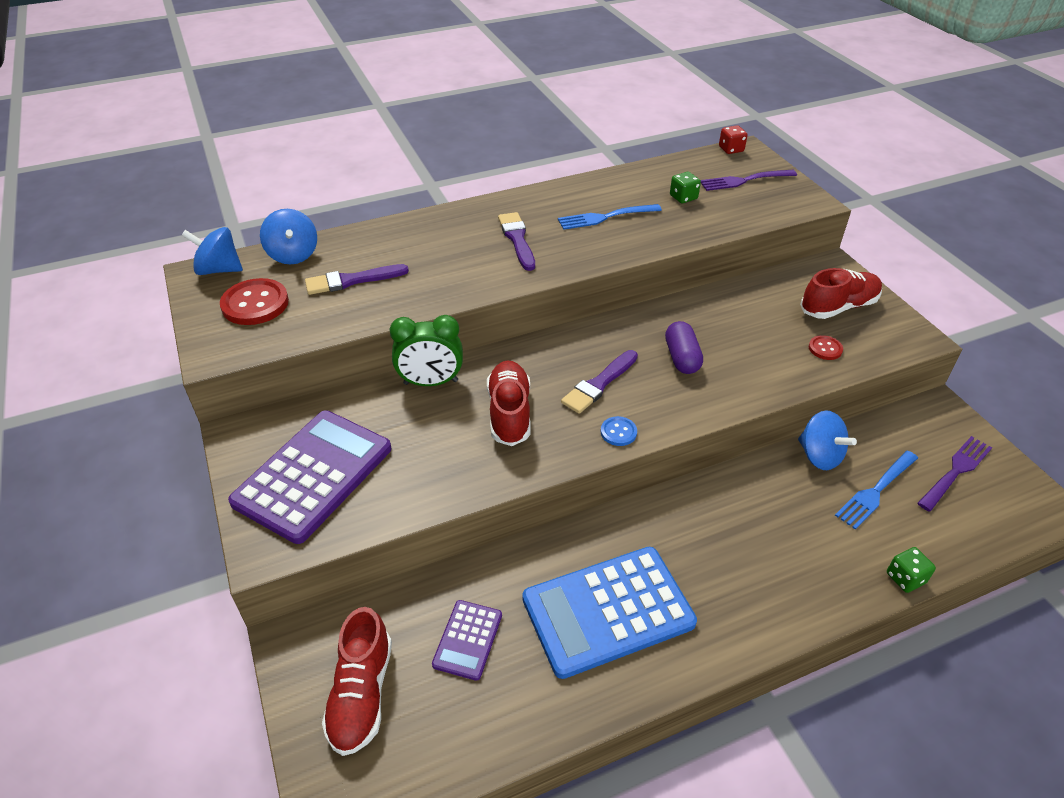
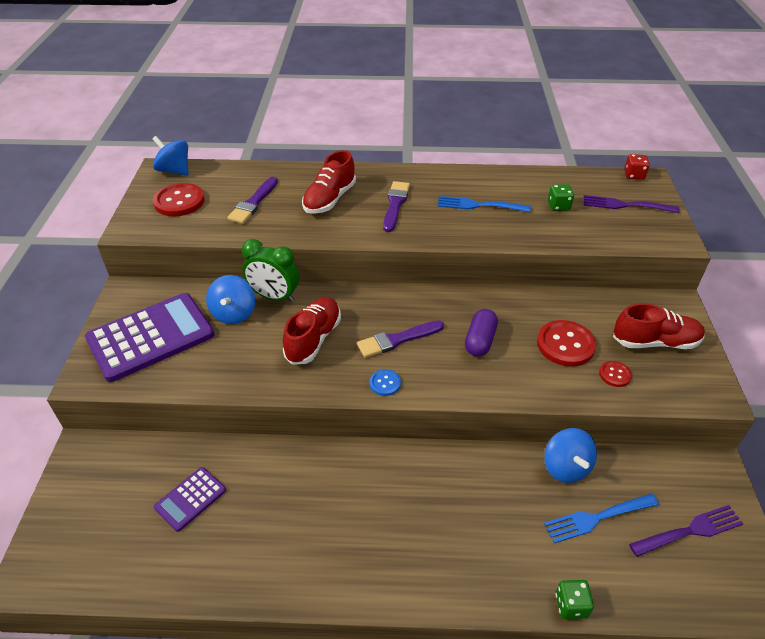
camera: 25 degrees right, 0 degrees up
blue spinning top [260,209,317,264] -> blue spinning top moved to [206,275,255,324]
purple brush [305,264,409,295] -> purple brush turned 75 degrees counterclockwise [227,177,278,224]
red shoe [322,607,392,756] -> red shoe moved to [302,150,356,214]
blue calculator [522,547,697,679] -> none
none -> red button [537,320,596,367]

